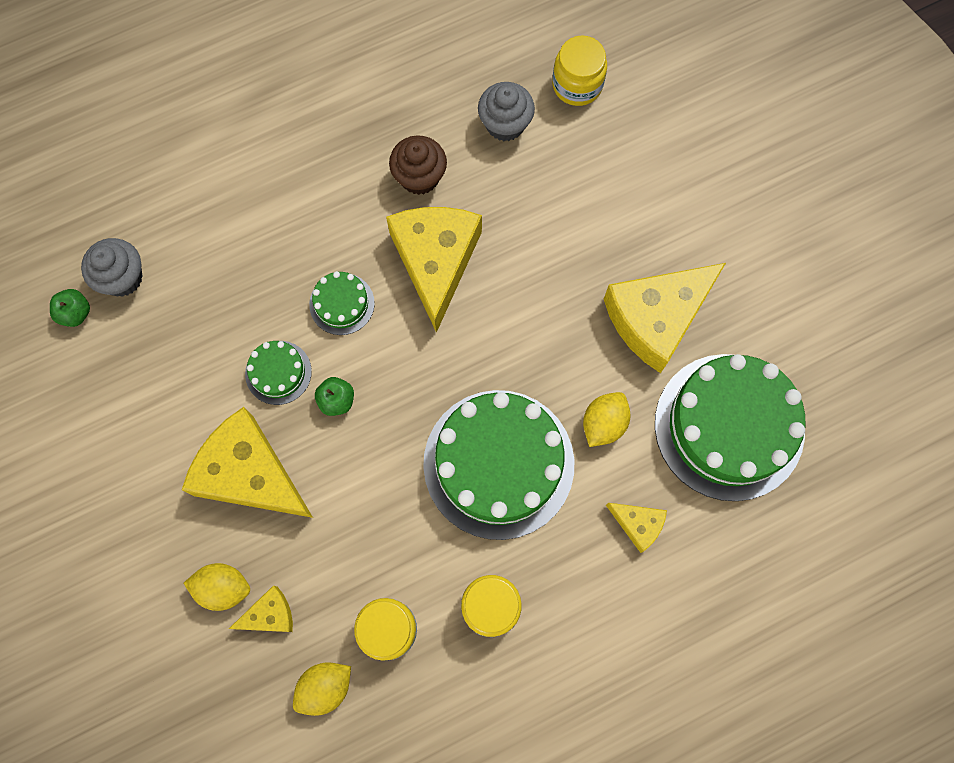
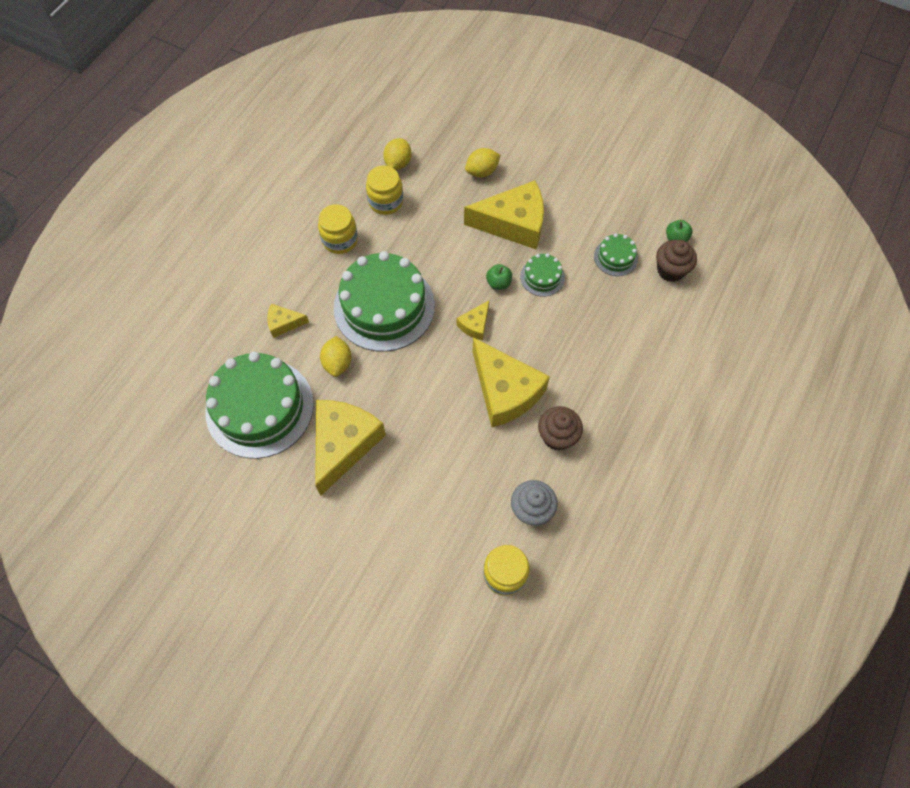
camera: 145 degrees right, 10 degrees down
grey cupcake [81,238,143,297] -> brown cupcake [656,240,697,282]
yellow cheese [229,585,293,632] -> yellow cheese moved to [457,301,489,340]
green cake [309,271,375,335] -> green cake moved to [594,233,638,276]

